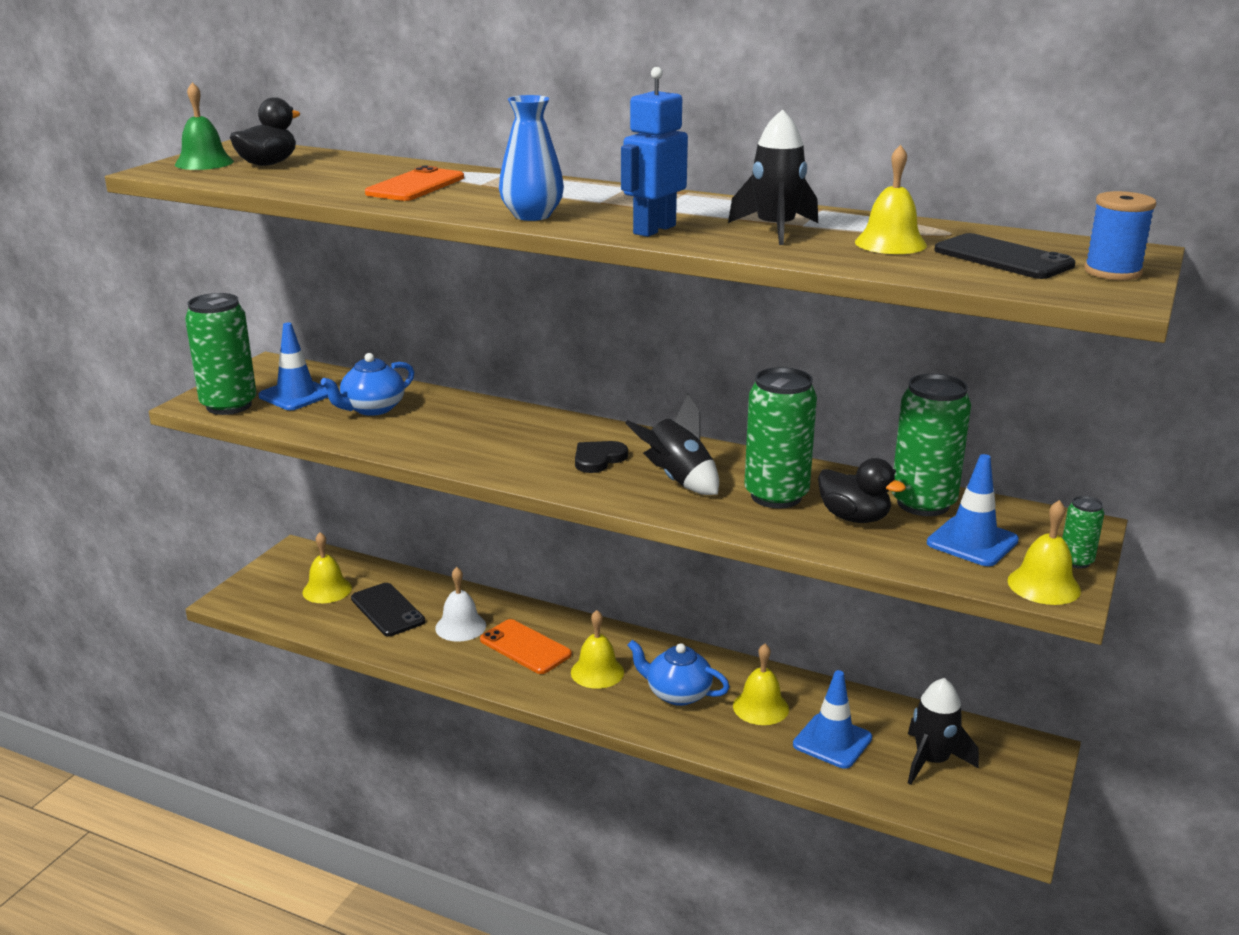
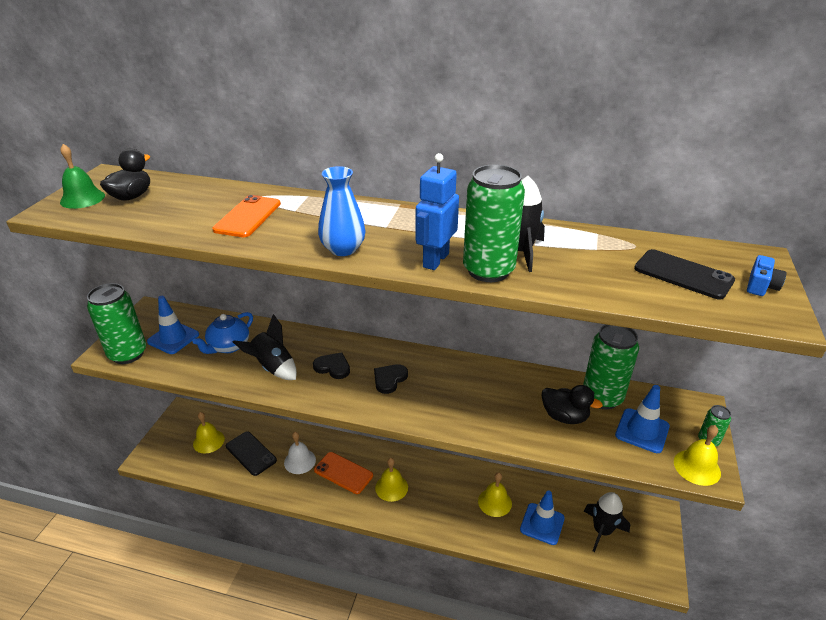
camera: 10 degrees left, 10 degrees up
black rocket [626,394,719,495] -> black rocket moved to [233,314,297,380]
blue teapot [627,640,730,706] -> none
green can [744,367,817,508] -> green can moved to [463,165,525,282]
yellow bell [855,145,927,254] -> none
blue spool [1084,191,1156,280] -> blue camera [747,255,787,296]
none -> black heart [313,352,350,379]

